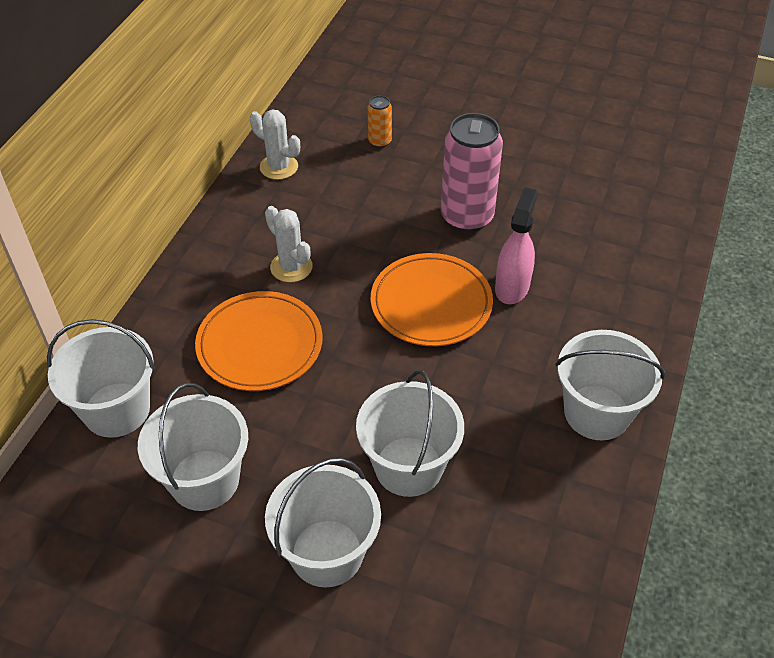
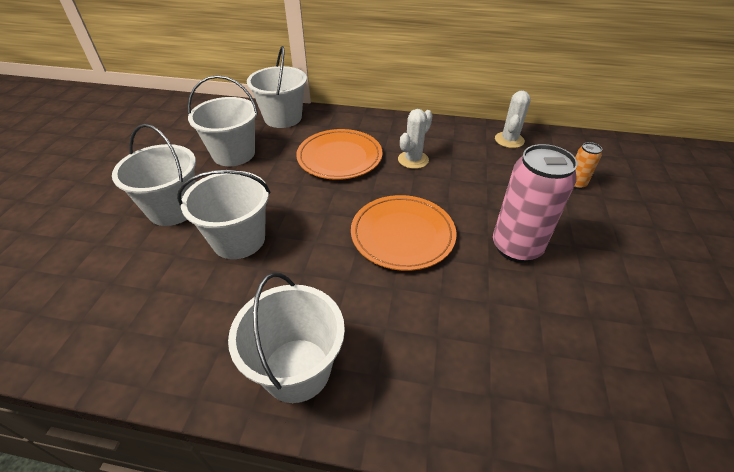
camera: 80 degrees right, 5 degrees down
pink spray bottle [495,187,538,304] -> none

